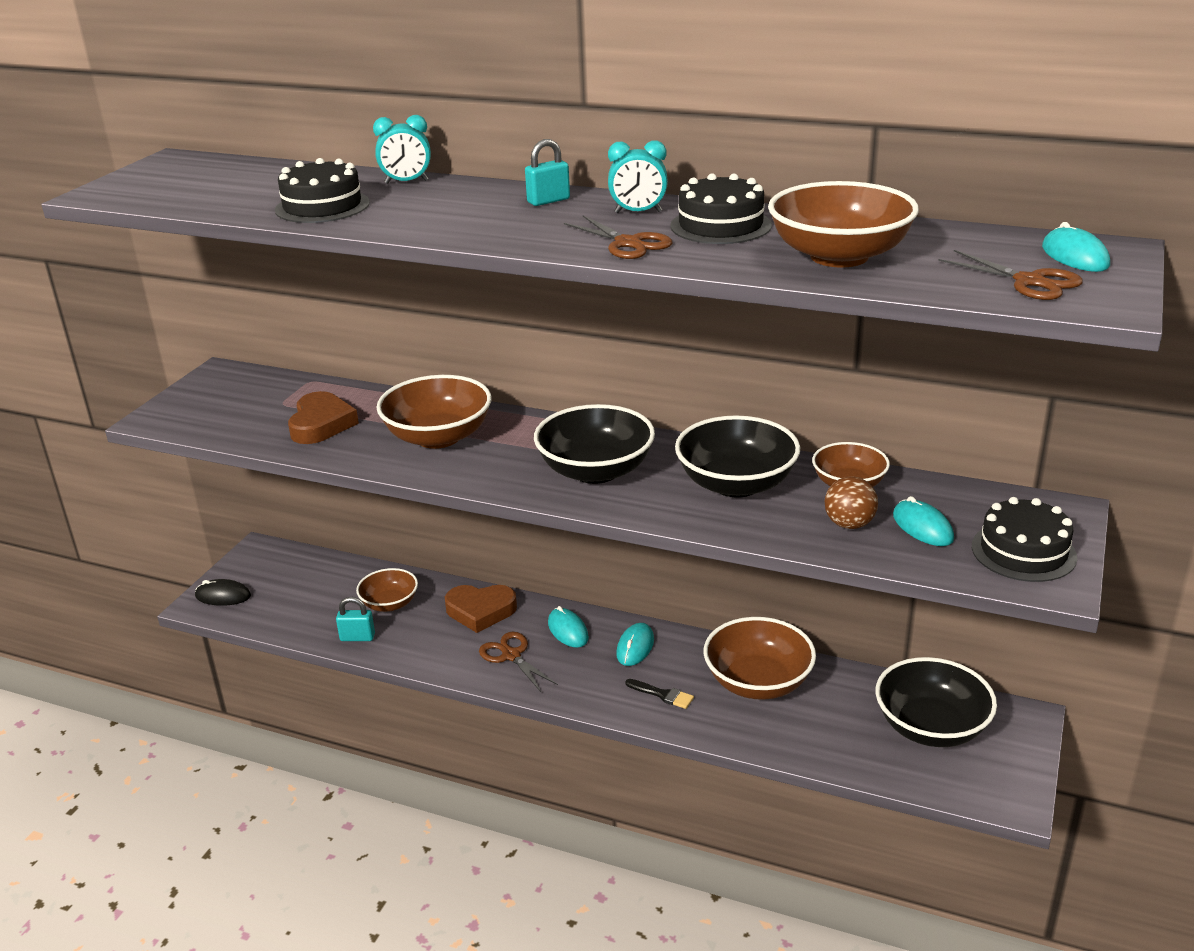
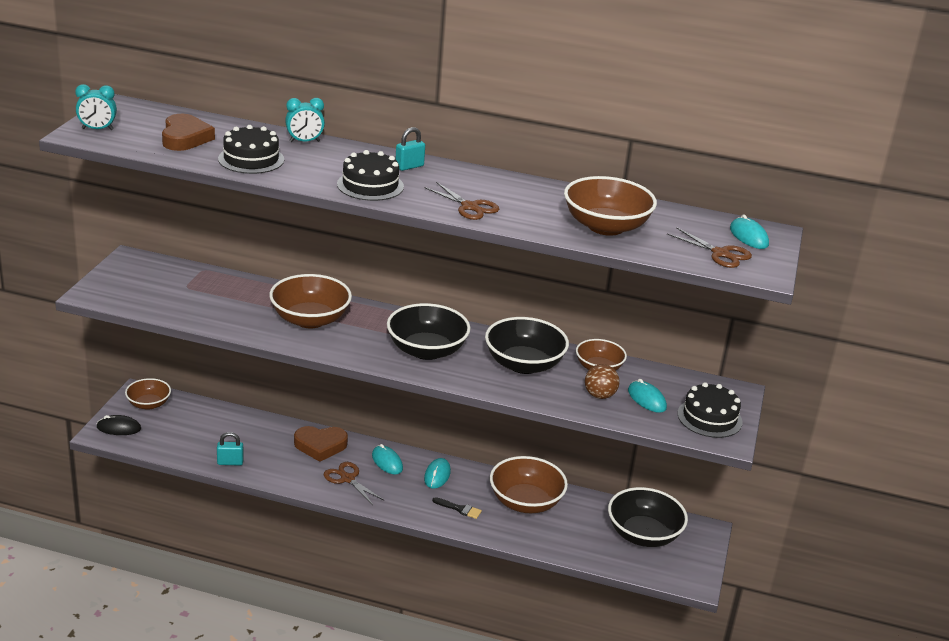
camera: 10 degrees left, 0 degrees up
brown heart [288,391,359,444] -> brown heart moved to [162,114,215,151]
brown bowl [356,568,418,612] -> brown bowl moved to [125,378,171,410]
turquoise clock [608,141,668,213] -> turquoise clock moved to [75,84,117,130]
black cake [670,173,772,244] -> black cake moved to [337,150,404,201]

